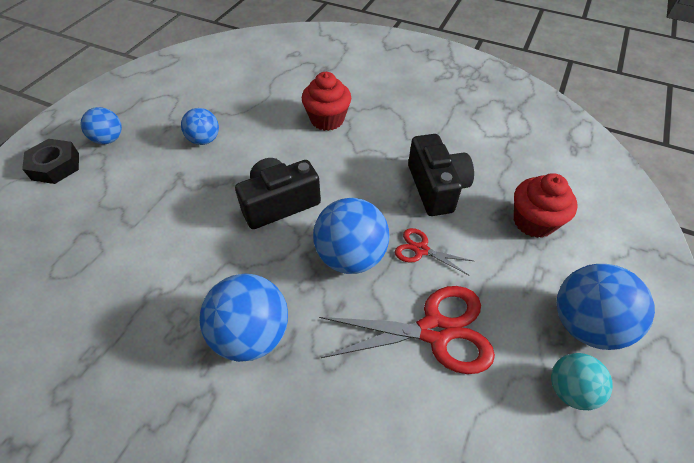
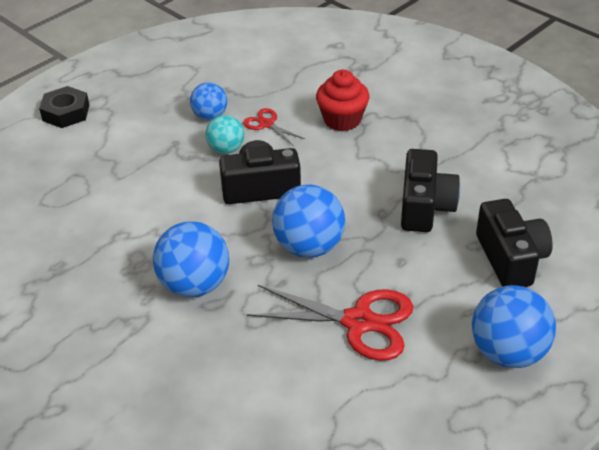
camera: 20 degrees right, 10 degrees down
blue ball [80,107,122,144] -> none
red scissors [395,228,473,275] -> red scissors moved to [243,108,305,145]
red cupcake [514,173,577,238] -> black camera [476,199,553,287]
turquoise ball [551,353,613,410] -> turquoise ball moved to [205,115,244,154]

